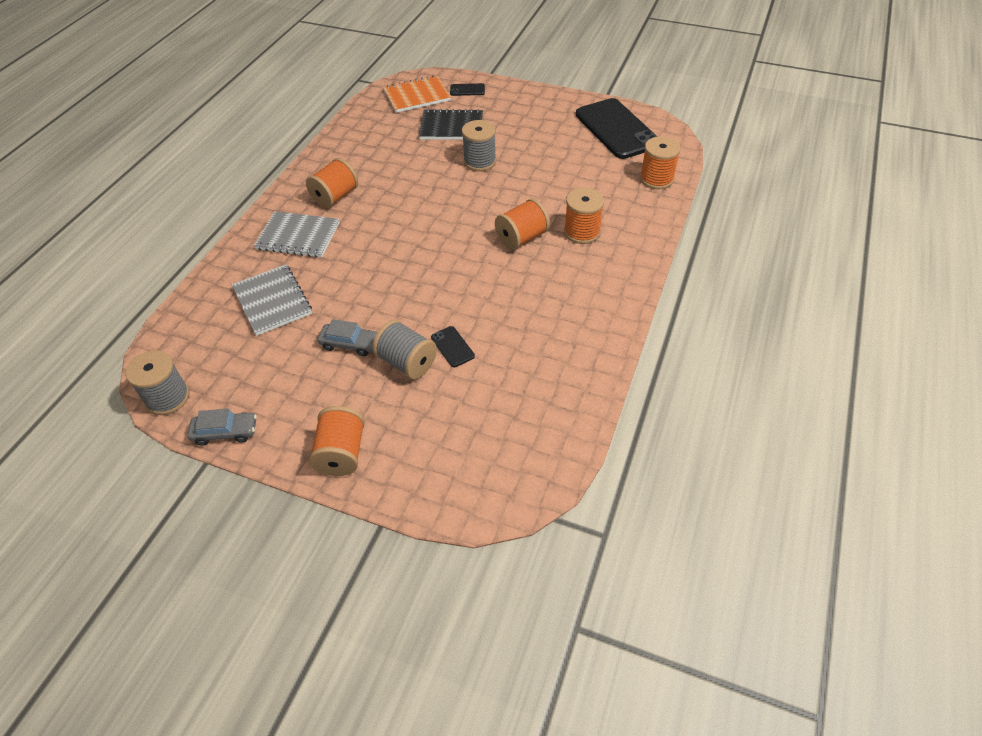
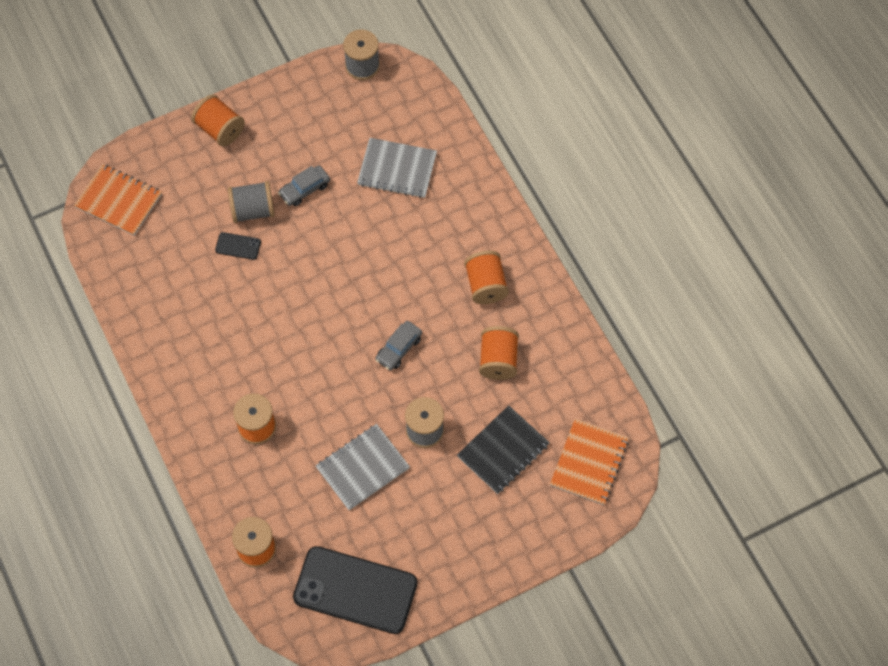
camera: 130 degrees right, 15 degrees up
grey car [187,409,257,446] -> grey car moved to [375,321,422,370]
grey notebook [254,211,340,257] -> grey notebook moved to [316,424,410,510]
black phone [450,83,485,96] -> none
orange spool [495,199,550,250] -> orange spool moved to [479,326,519,380]
none -> orange notebook [74,164,162,236]

